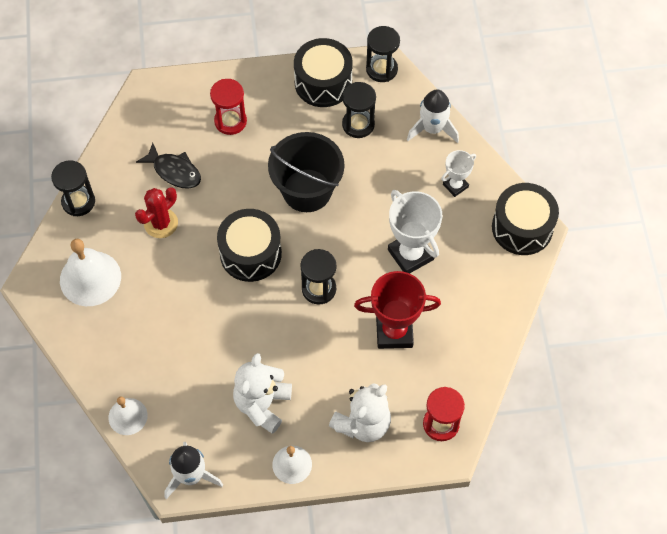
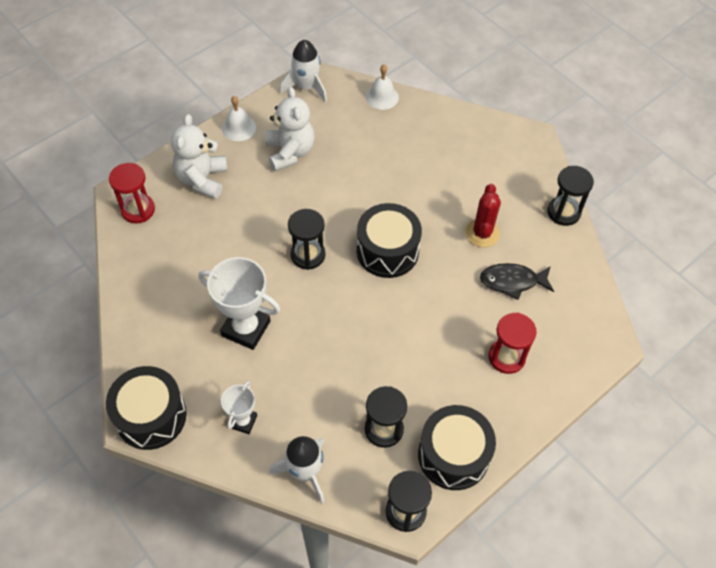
camera: 145 degrees right, 5 degrees down
white bell [60,238,121,306] -> none
black bucket [268,132,344,212] -> none
red trophy [354,271,441,349] -> none

